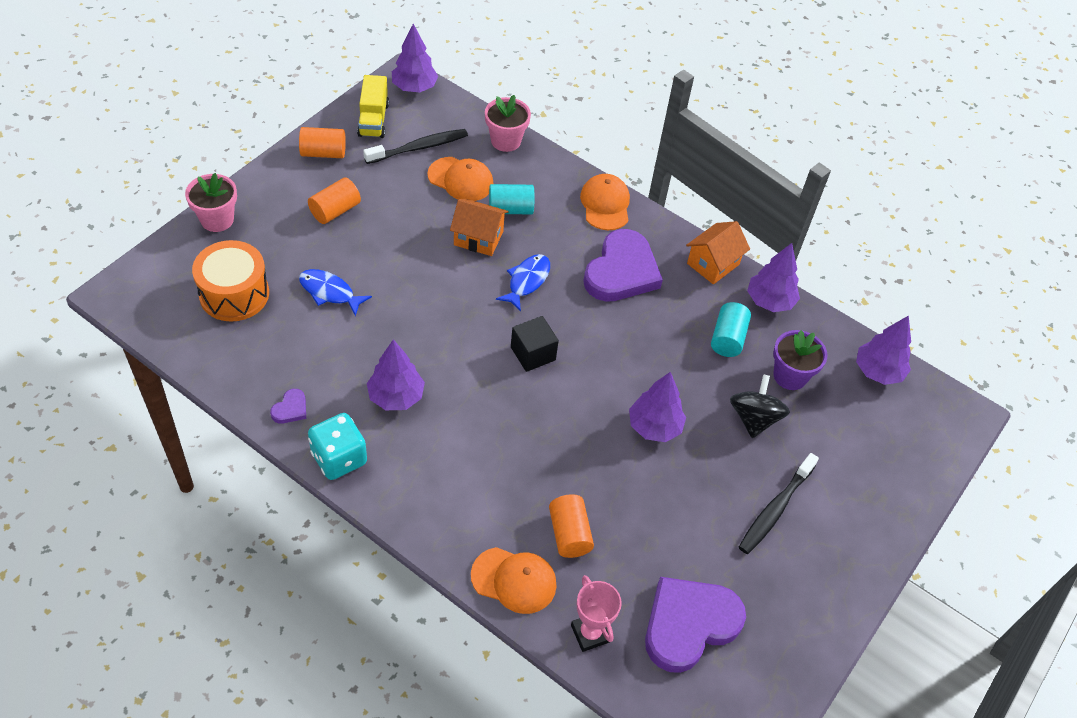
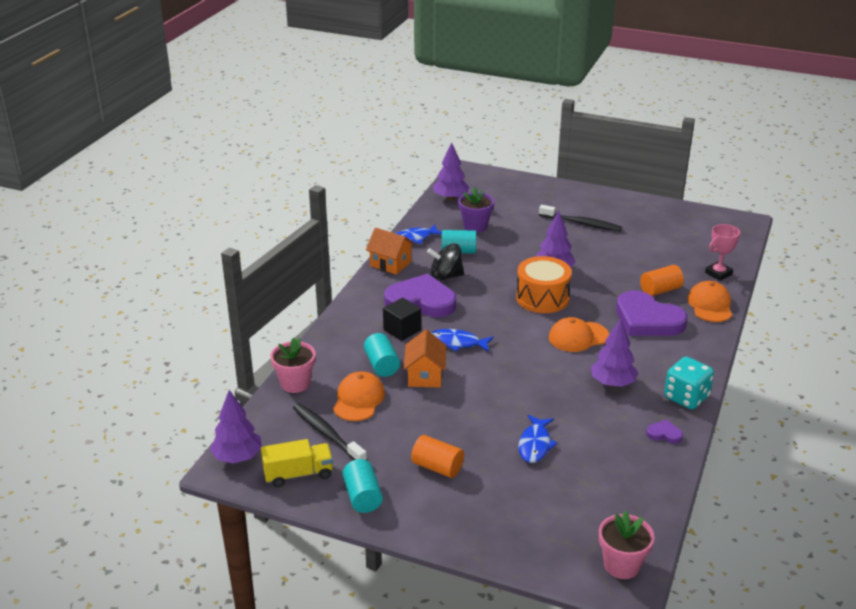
camera: 100 degrees left, 20 degrees down
pink flower pot [185,173,237,232] -> pink flower pot moved to [599,511,655,579]
orange drum [192,240,269,322] -> orange drum moved to [516,256,572,313]
orange cylinder [299,127,346,158] -> turquoise cylinder [343,459,383,513]
black cube [511,316,559,372] -> black cube moved to [383,298,421,341]
orange cap [580,174,630,230] -> orange cap moved to [549,317,609,352]
purple heart [645,577,746,673] -> purple heart moved to [616,290,688,336]
black spinning top [730,374,790,438] -> black spinning top moved to [427,243,464,281]
purple tree [747,243,800,312] -> blue fish [395,224,442,244]

